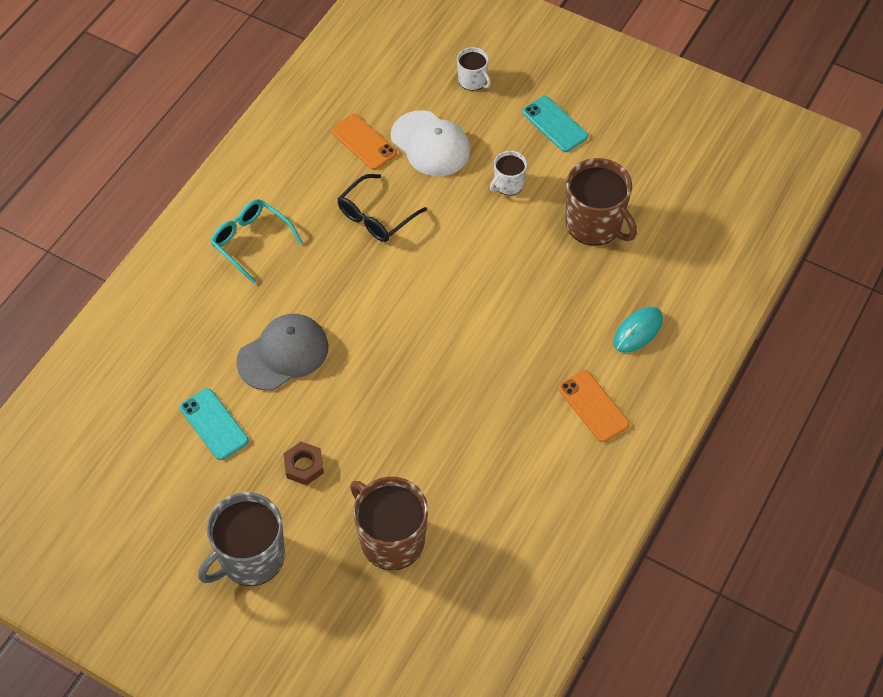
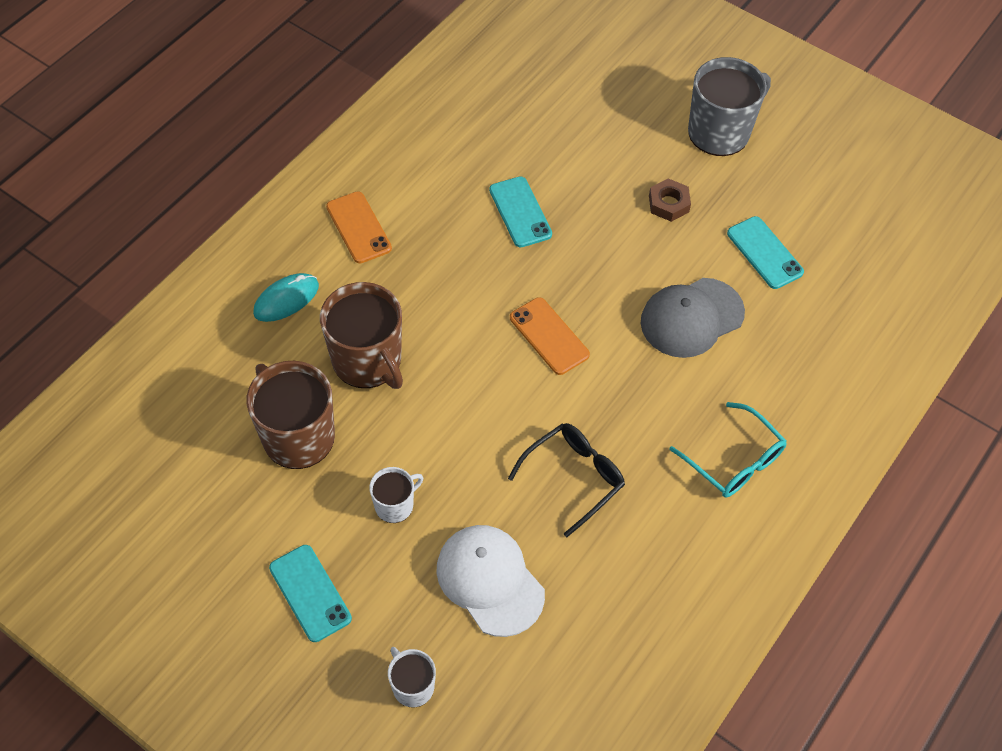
camera: 175 degrees left, 0 degrees up
orange phone [331,114,397,170] -> orange phone moved to [510,297,590,375]
brown mug [350,477,428,570] -> brown mug moved to [320,282,403,389]
none -> turquoise phone [489,176,552,247]

